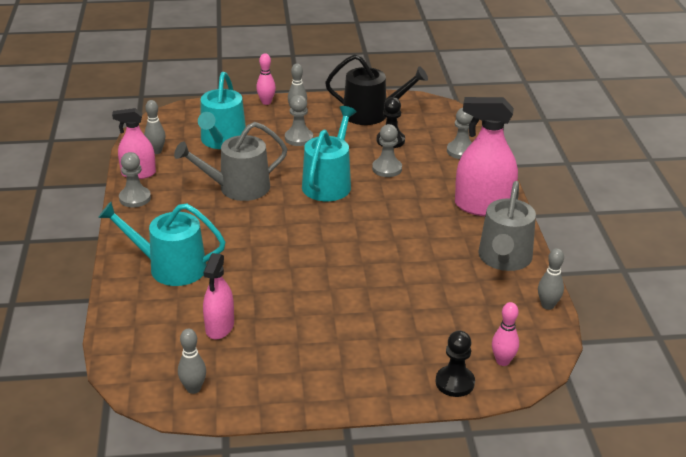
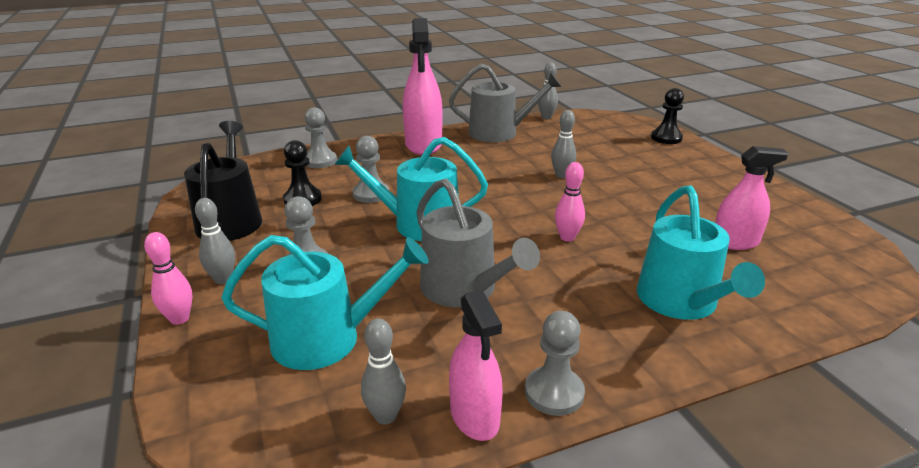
camera: 105 degrees left, 5 degrees down
grey bowling pin [178,329,206,394] -> grey bowling pin moved to [551,110,576,178]
pink bowling pin [492,302,519,366] -> pink bowling pin moved to [555,162,585,242]

